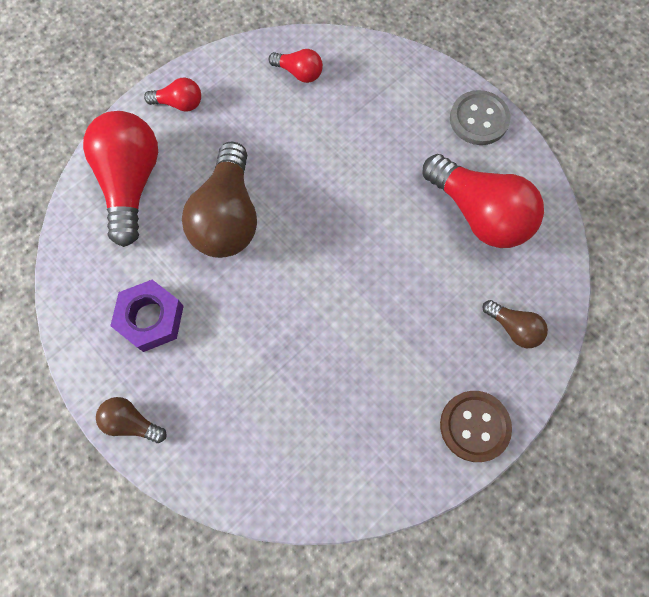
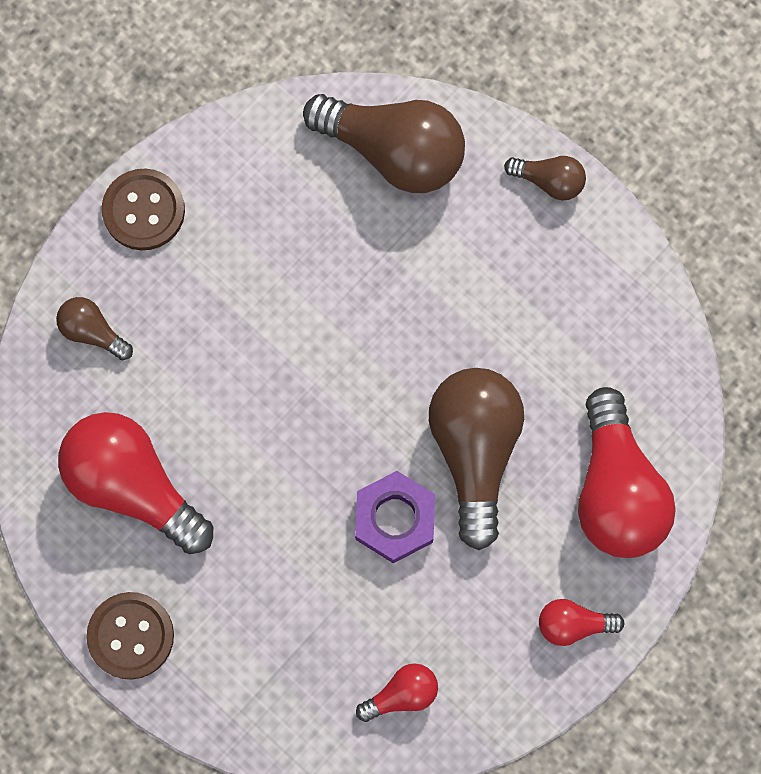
camera: 175 degrees right, 5 degrees up
purple nut [110,280,184,352] -> purple nut moved to [355,471,435,563]
red light bulb [269,49,323,83] -> red light bulb turned 135 degrees clockwise [356,663,438,722]
grey button [450,90,511,145] -> brown button [86,592,174,680]
none -> brown light bulb [303,94,465,193]

